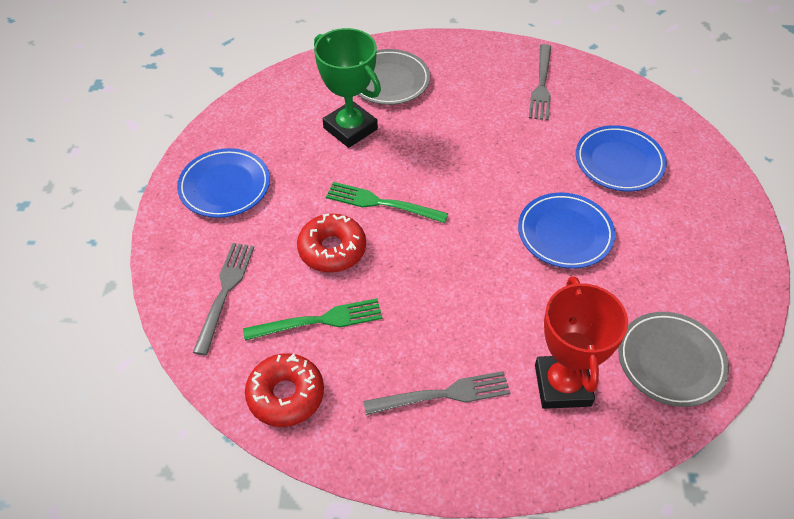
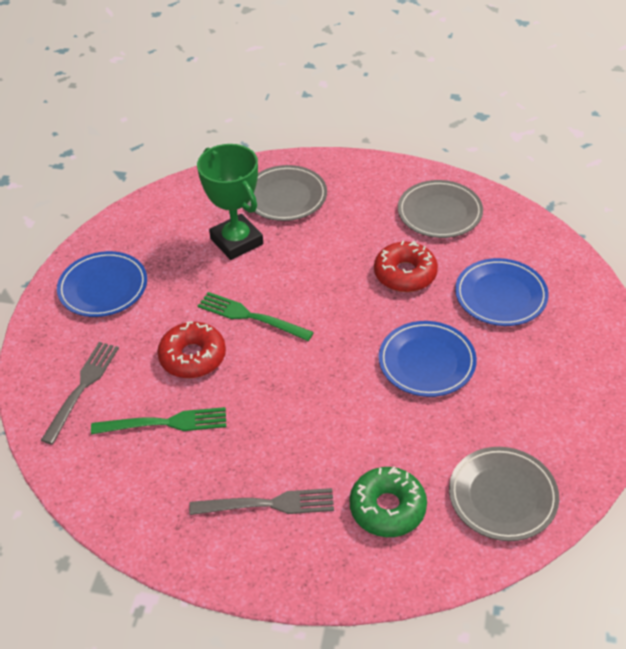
camera: 10 degrees right, 5 degrees down
red donut [245,353,324,427] -> red donut moved to [374,240,438,292]
grey fork [529,44,551,120] -> grey plate [398,180,483,238]
red trophy [535,276,628,409] -> green donut [349,466,427,537]

